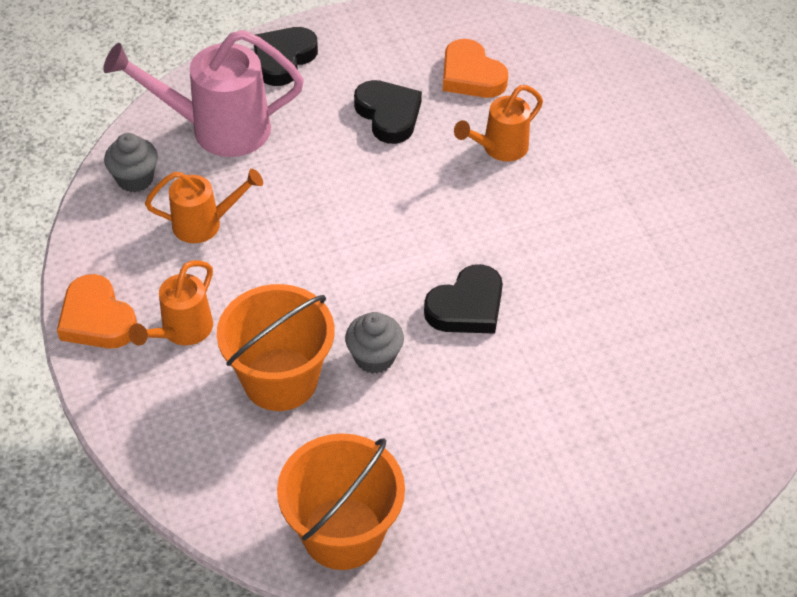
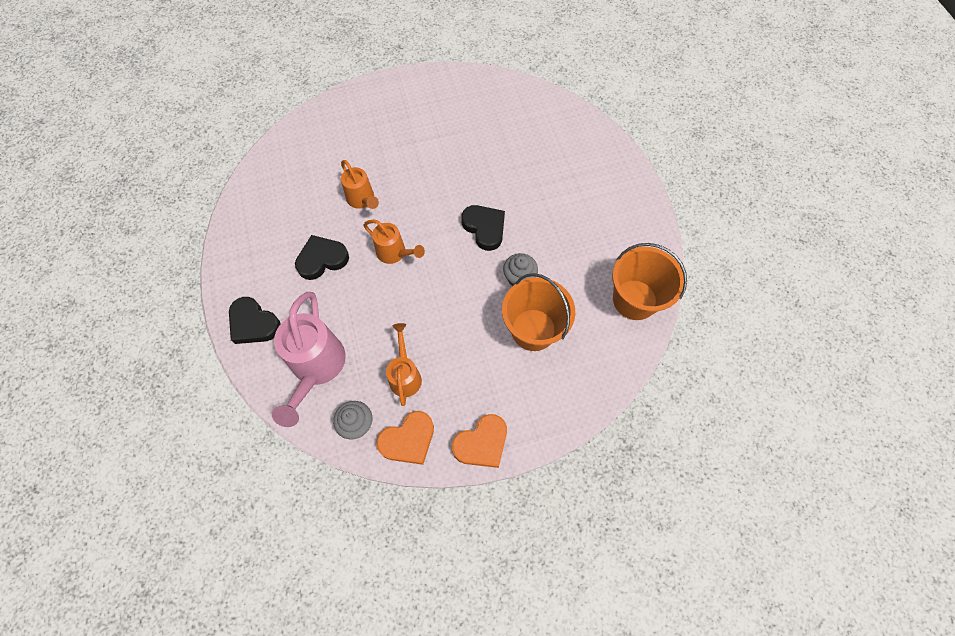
camera: 85 degrees left, 15 degrees up
orange watering can [129,260,213,345] -> orange watering can moved to [364,219,425,264]
orange heart [443,39,508,98] -> orange heart moved to [377,411,434,465]

